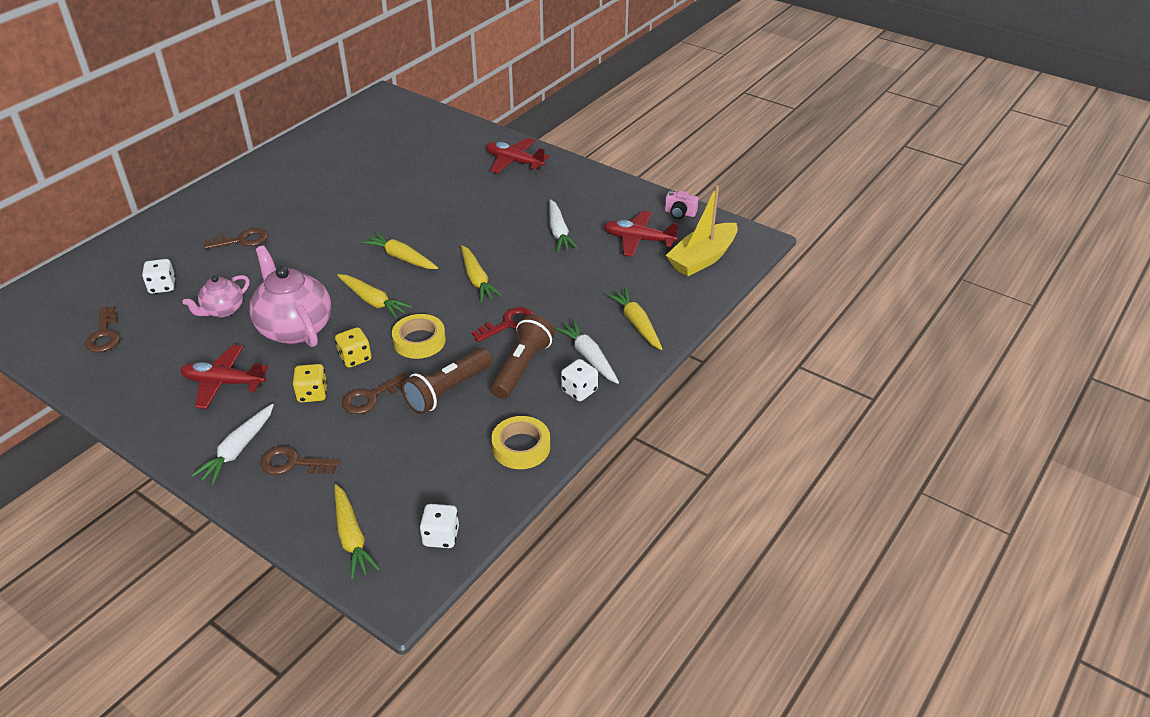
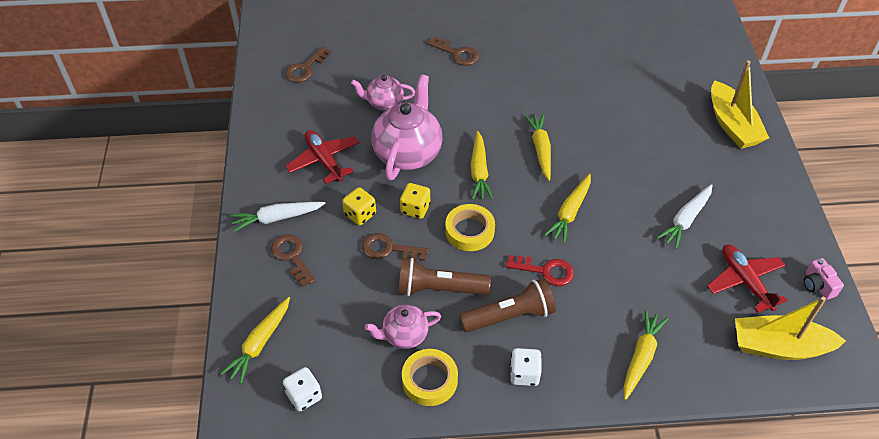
camera: 50 degrees right, 10 degrees up
white dice [142,259,176,294] -> none
red plane [486,138,549,173] -> yellow boat [711,61,769,149]
white carrot [555,320,619,384] -> none
none -> pink teapot [365,305,441,349]

